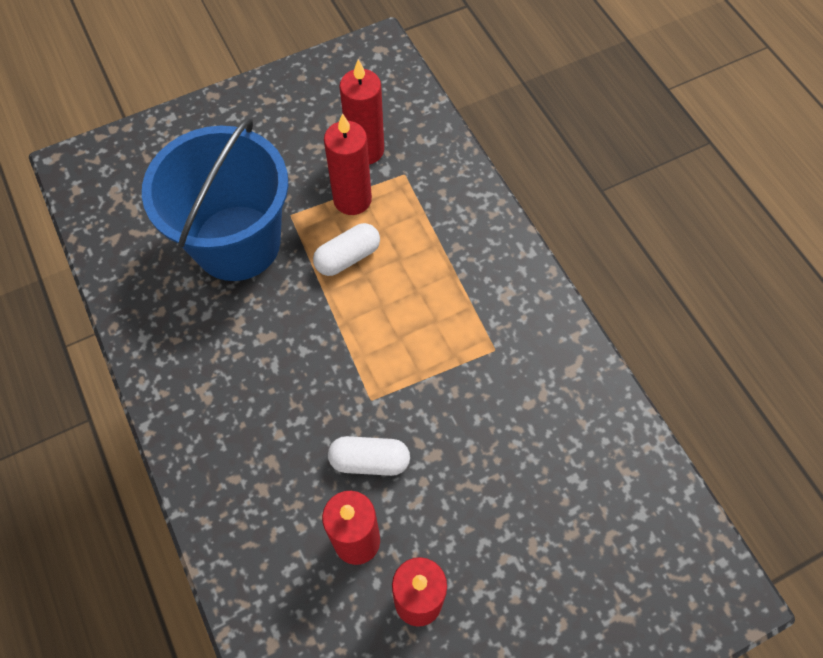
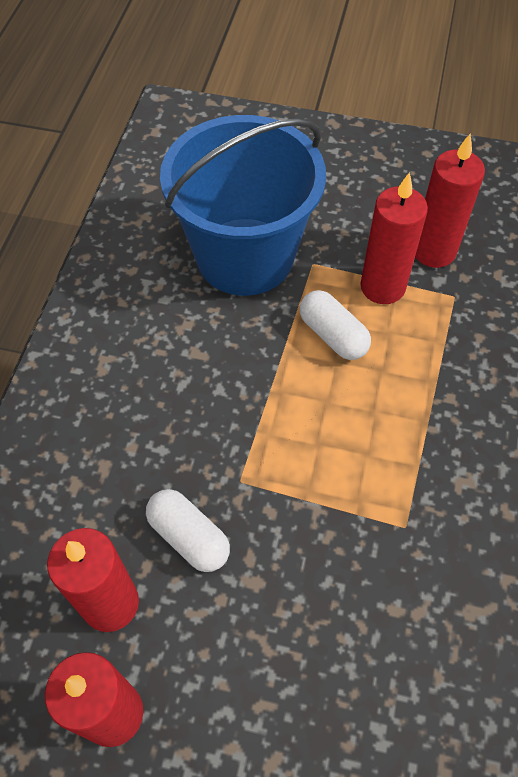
camera: 40 degrees right, 5 degrees down
white capsule [313,223,380,276] -> white capsule turned 45 degrees clockwise [300,290,371,360]

